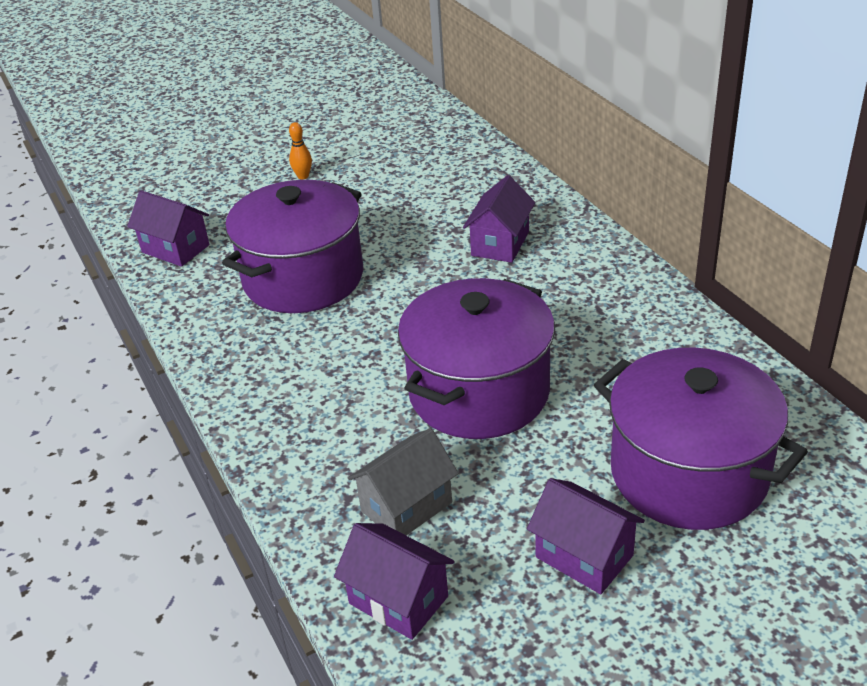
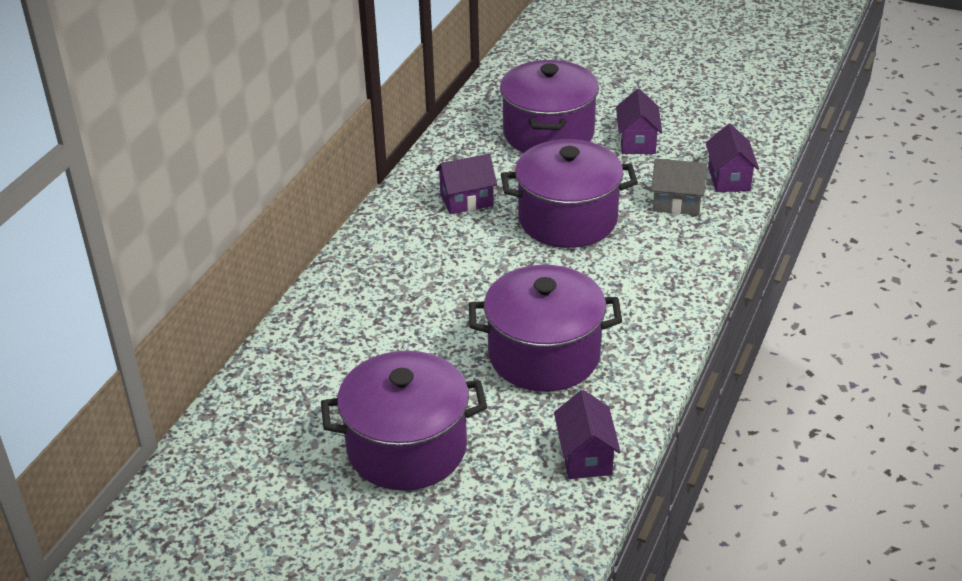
camera: 130 degrees left, 0 degrees up
orange bowling pin [289,122,312,179] -> purple pot [321,351,487,491]
purple house [463,175,535,263] -> purple house moved to [435,154,497,214]

